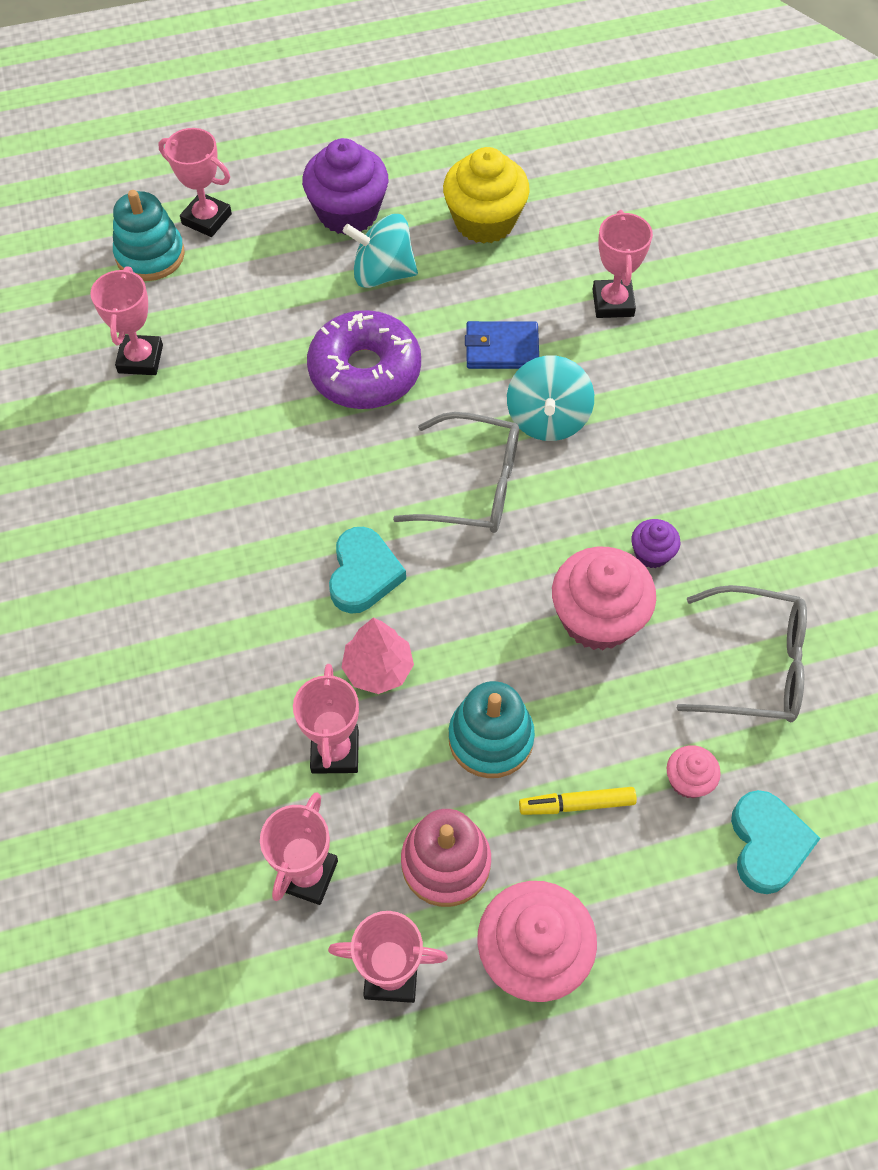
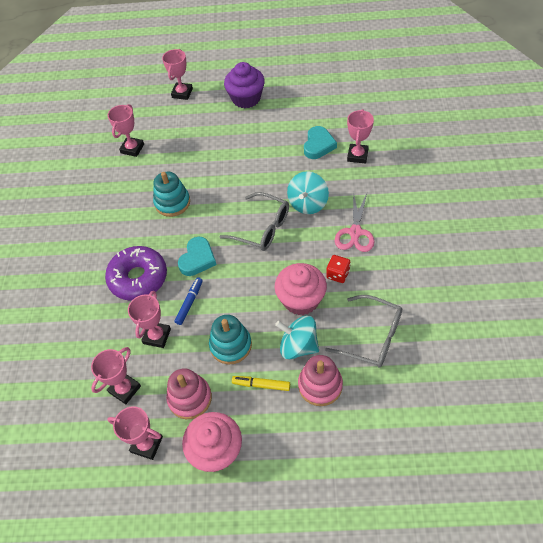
camera: 20 degrees right, 5 degrees down
turquoise stacking toy [113,190,185,281] -> turquoise stacking toy moved to [153,172,190,217]
pink trophy [158,128,232,237] -> pink trophy turned 60 degrees clockwise [162,49,193,100]
purple donut [307,310,421,409] -> purple donut moved to [105,246,167,301]
pink tree [341,618,414,694] -> blue marker [174,277,203,325]
turquoise spinning top [343,214,418,288] -> turquoise spinning top moved to [275,316,319,359]
yellow cupcake [443,147,530,244] -> none
blue wallet [465,321,539,369] -> none
purple cupcake [631,519,680,568] -> red dice [326,255,350,283]
pink cupcake [667,745,721,798] -> pink stacking toy [298,355,343,406]
turquoise heart [731,790,821,894] -> turquoise heart moved to [304,126,337,159]
none -> pink scissors [335,191,375,252]

